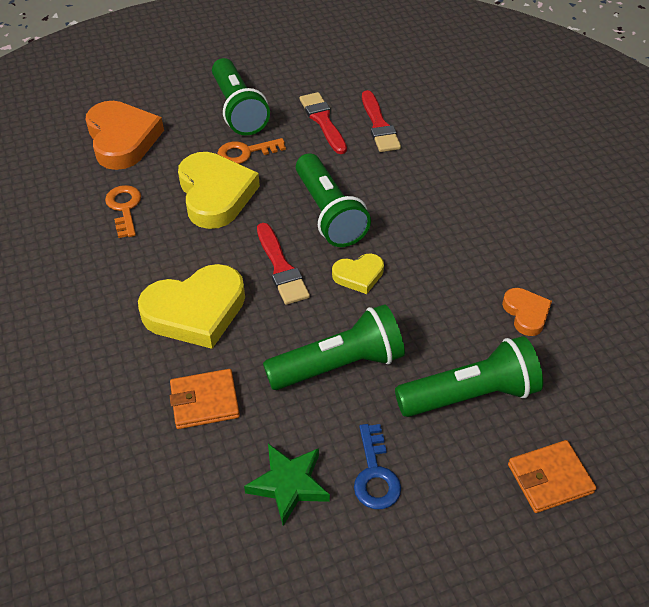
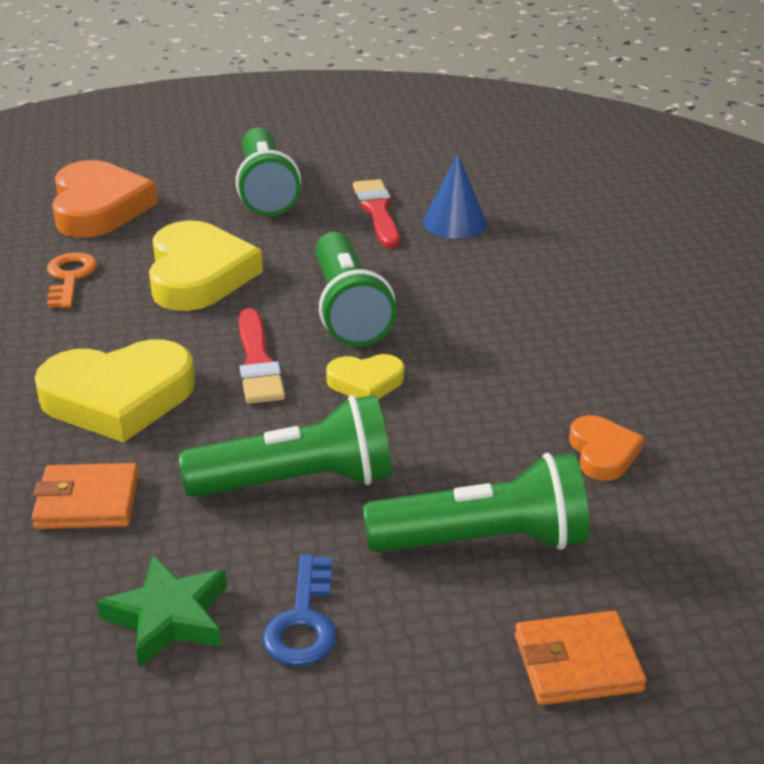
camera: 10 degrees right, 15 degrees down
orange key [217,138,286,164] -> none
red brush [362,90,401,152] -> blue cone [423,154,487,239]

